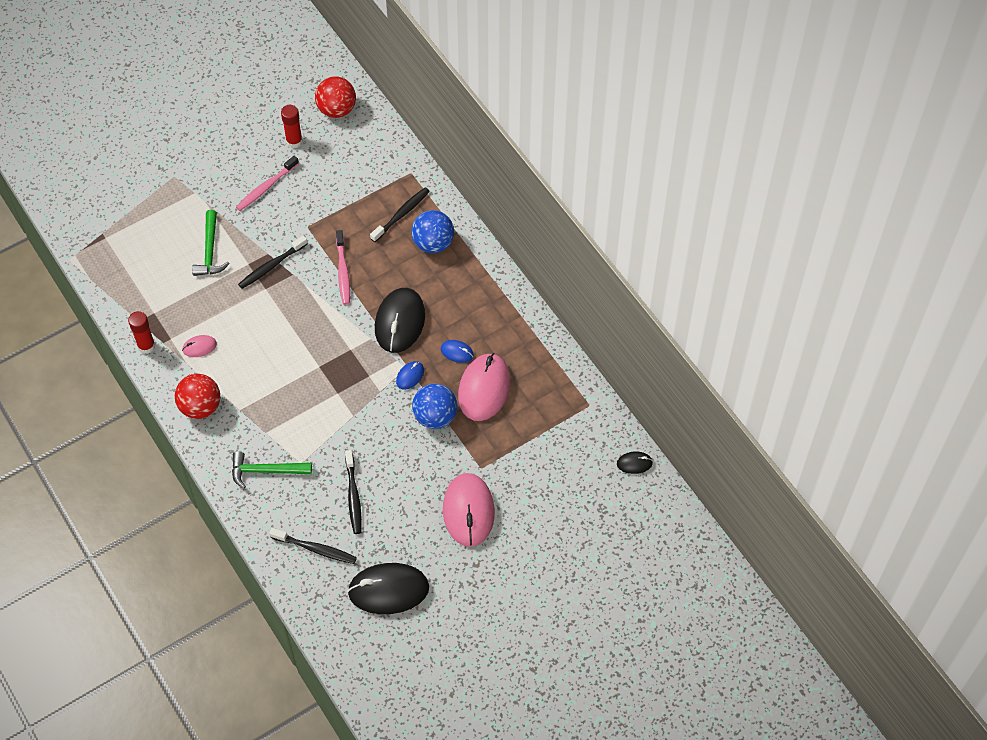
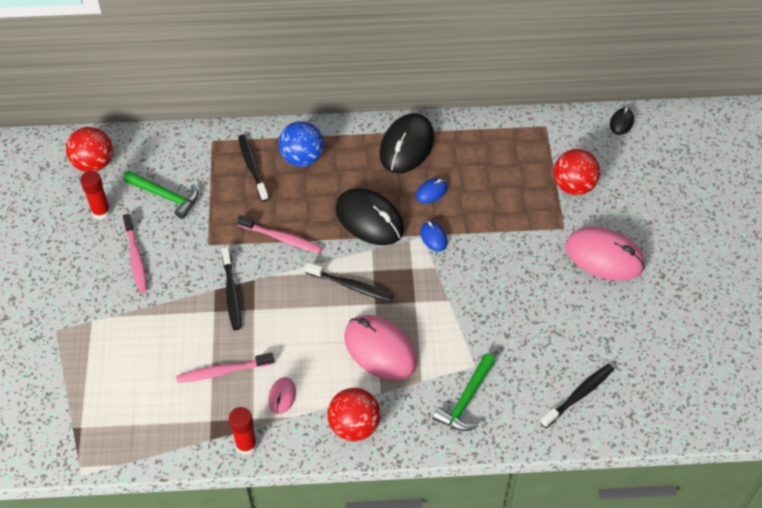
camera: 60 degrees left, 5 degrees down
green hammer [192,210,230,276] -> green hammer moved to [123,171,198,219]
black toothbrush [345,450,362,534] -> black toothbrush moved to [305,262,394,302]
black mouse [347,563,429,614] -> black mouse moved to [379,113,434,173]
blue ball [412,384,458,429] -> none
pink mouse [458,353,510,421] -> pink mouse moved to [344,315,417,381]
none -> pink toothbrush [176,353,274,383]
none -> red ball [553,149,600,195]

